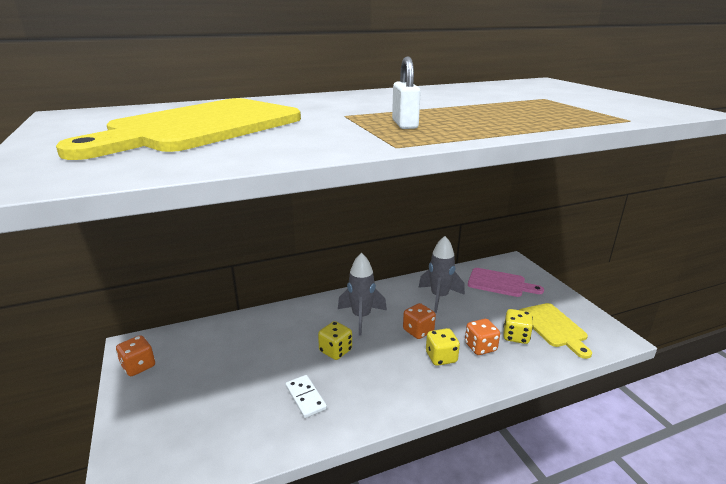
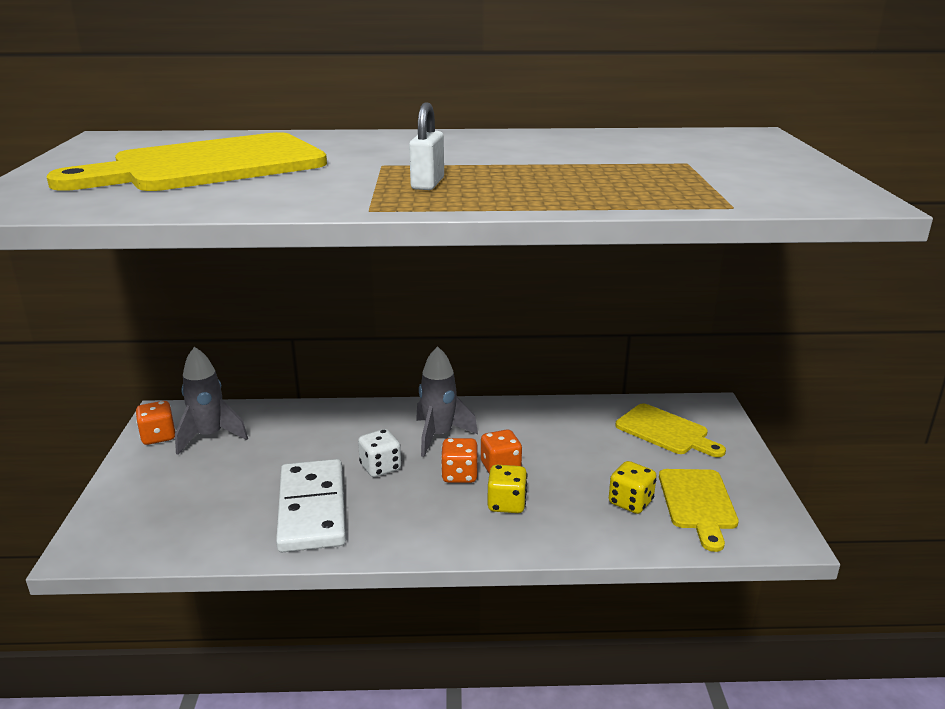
camera: 20 degrees right, 0 degrees up
white domino [286,375,327,418] -> white domino [276,459,346,552], size x2.06
yellow dice [318,321,352,360] -> white dice [358,429,401,477]
grey rocket [418,236,465,313] -> grey rocket moved to [175,347,248,455]
orange dice [465,319,500,355] -> orange dice moved to [441,438,478,483]
pink cutting board [468,268,544,297] -> yellow cutting board [615,404,726,457]

